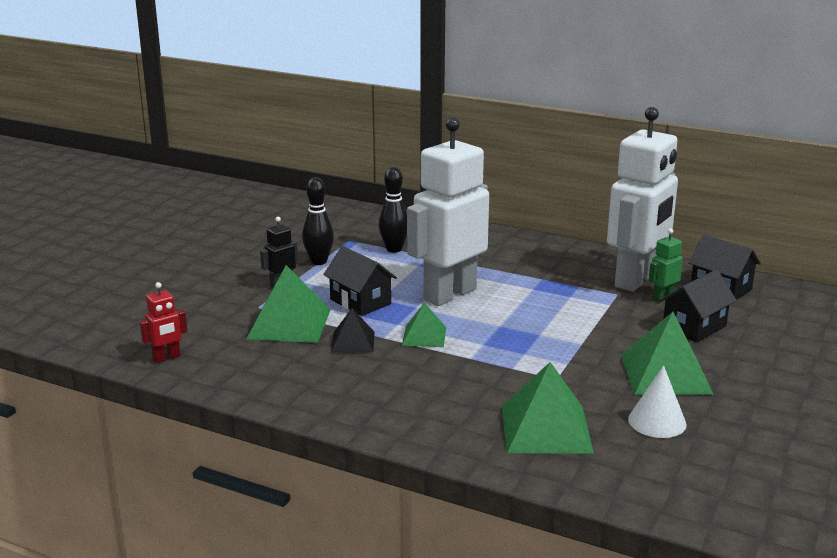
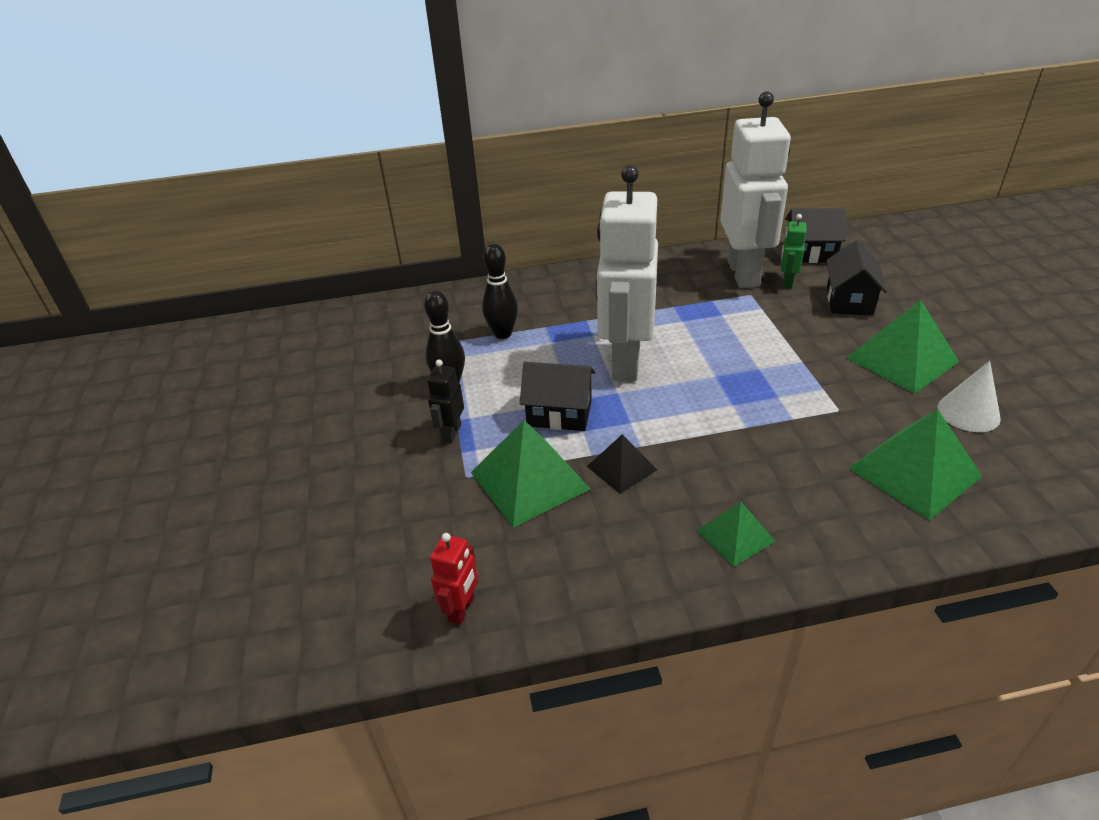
camera: 35 degrees left, 15 degrees up
green pyramid [402,302,446,347] -> green pyramid moved to [696,502,776,567]

